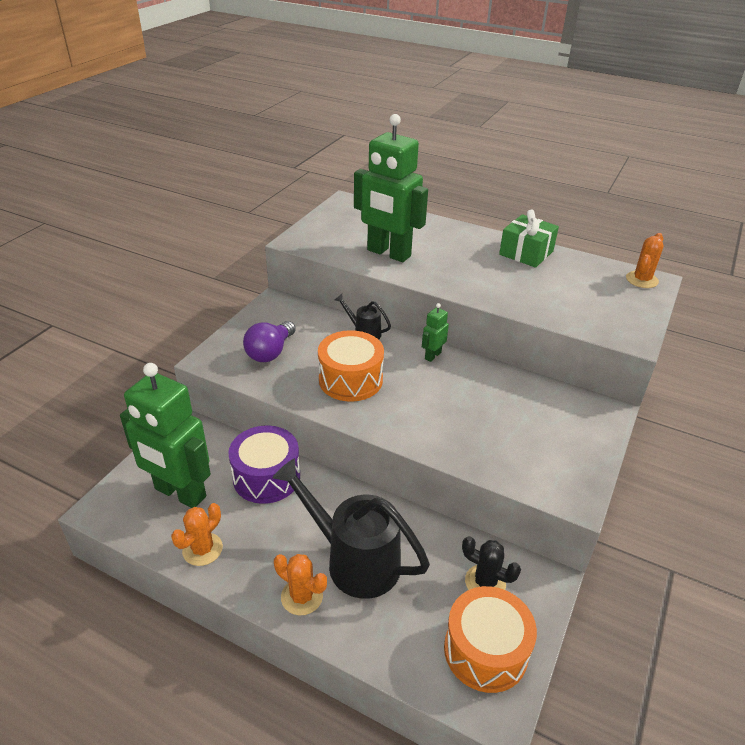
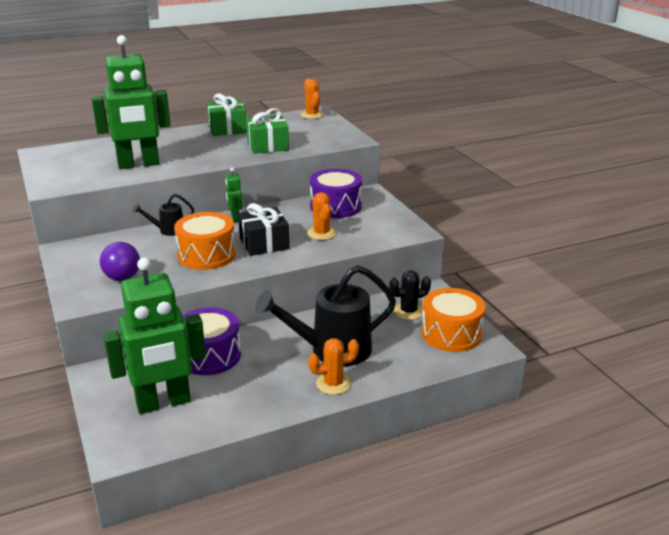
camera: 50 degrees left, 10 degrees down
orange cactus [171,503,223,566] -> orange cactus moved to [307,192,336,240]
none -> black gift [238,203,289,256]
none -> green gift [246,108,289,153]
none -> purple drum [310,169,362,218]

